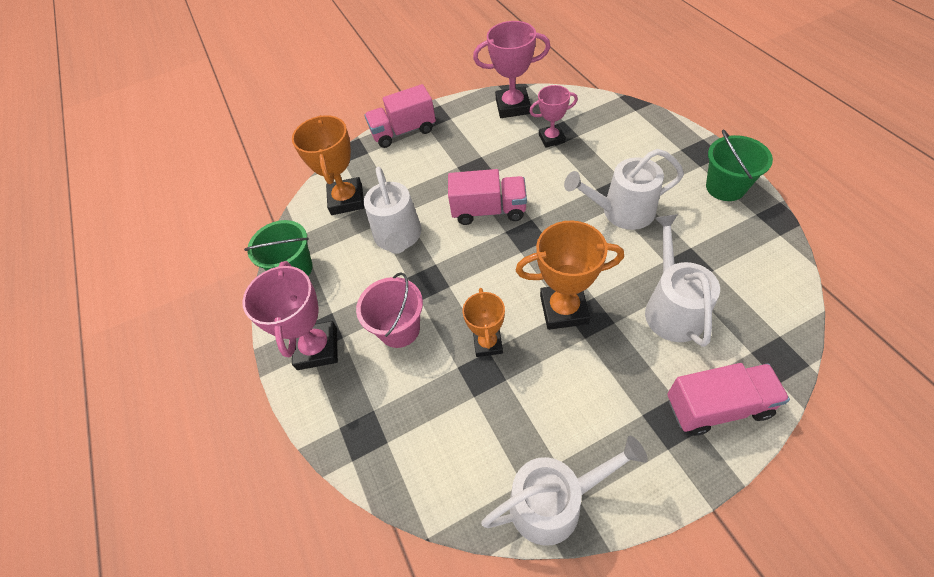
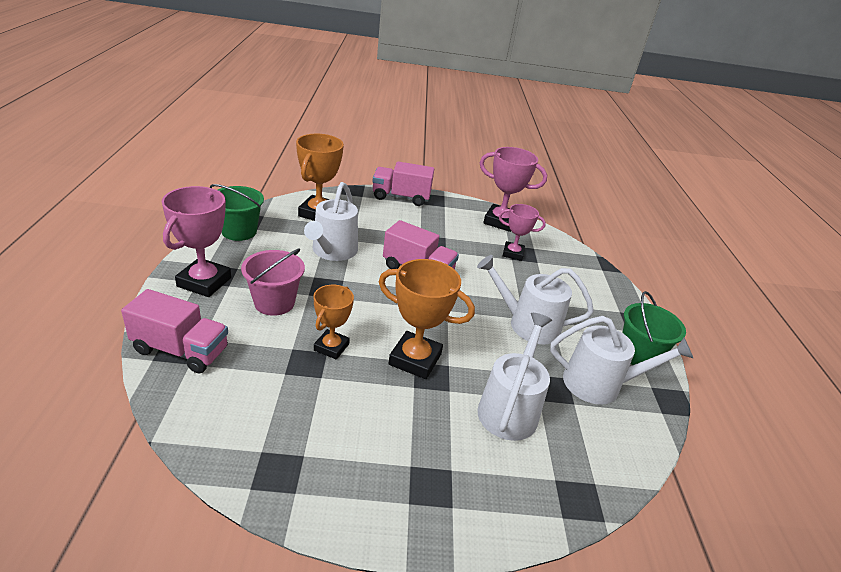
camera: 15 degrees right, 20 degrees down
white watering can [481,436,648,546] -> white watering can moved to [550,316,694,405]
pink truck [667,363,790,436] -> pink truck moved to [121,289,228,373]

